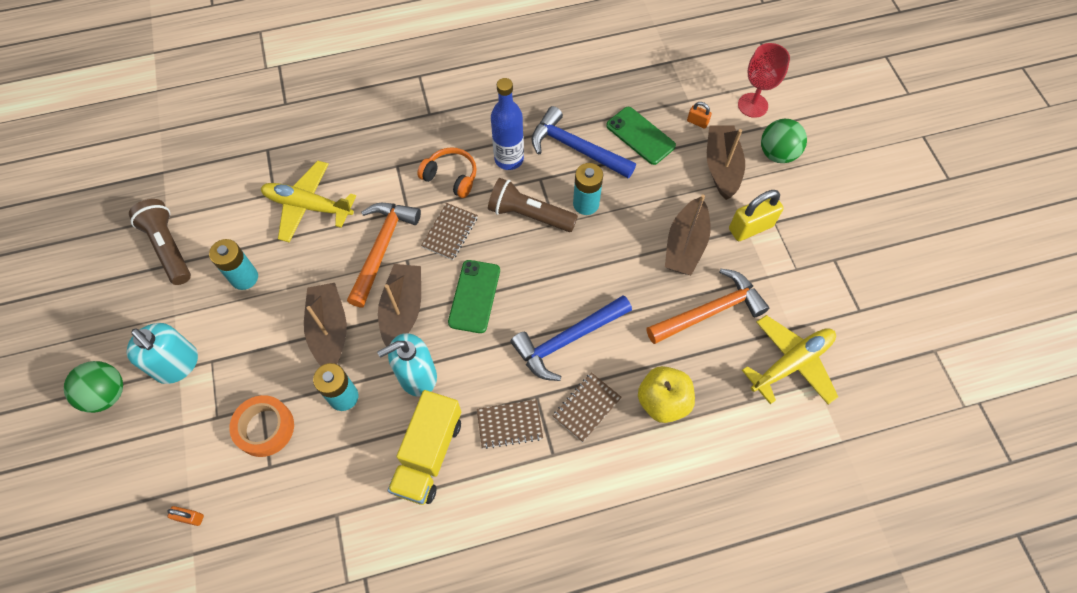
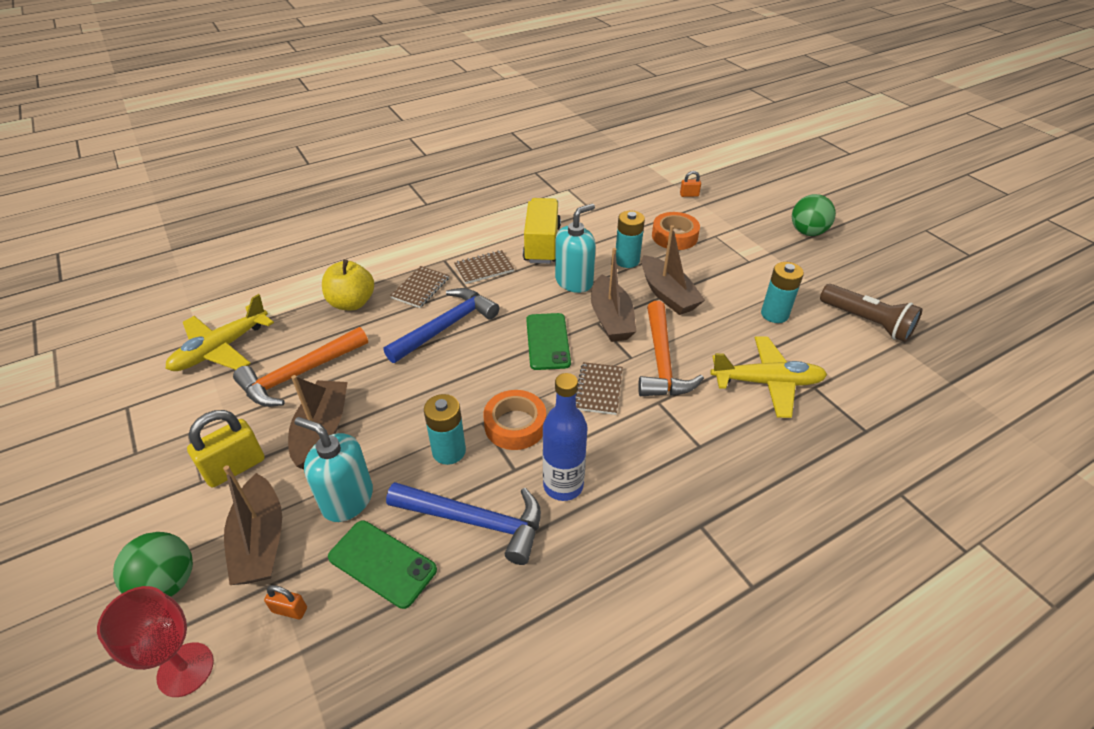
camera: 165 degrees right, 20 degrees down
turquoise soap dispenser [127,323,198,384] -> turquoise soap dispenser moved to [295,417,373,522]
orange headphones [417,147,477,198] -> none
brown flashlight [488,178,578,232] -> orange tape [483,390,546,450]

